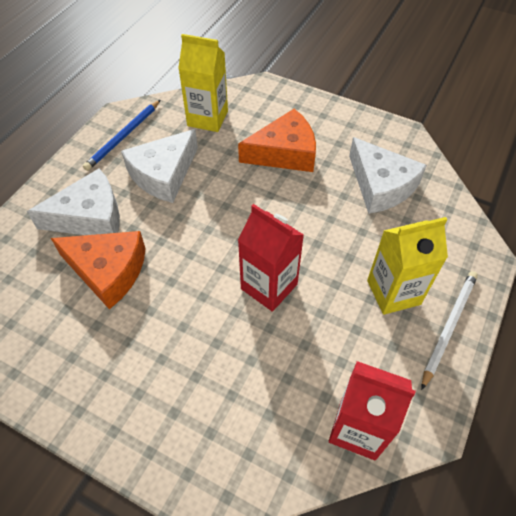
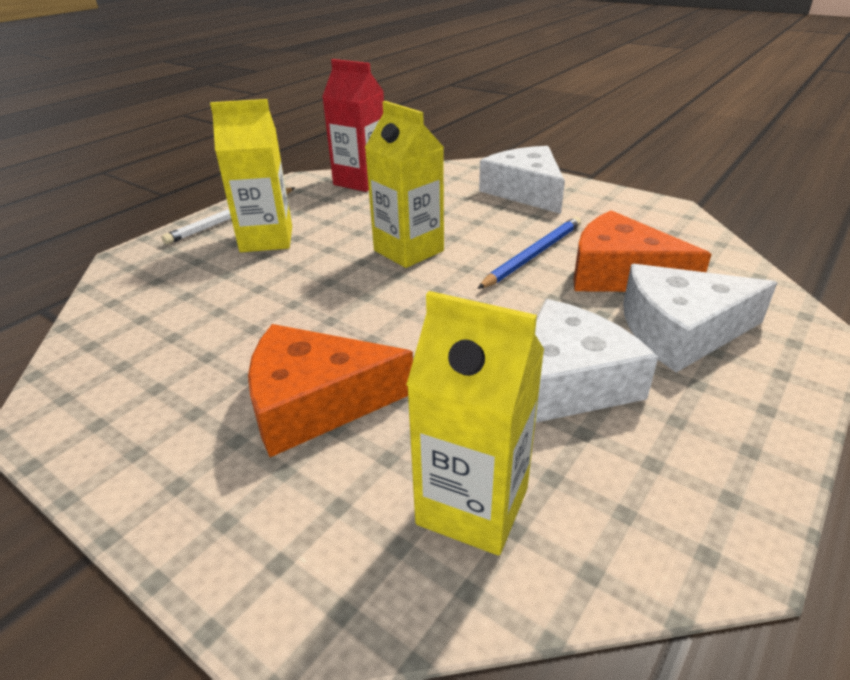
camera: 170 degrees left, 20 degrees down
blue pencil [83,100,160,171] -> blue pencil moved to [478,217,581,289]
red carton [238,204,304,312] -> yellow carton [365,101,444,268]
white cheese [349,137,427,214] -> white cheese moved to [479,146,565,214]

